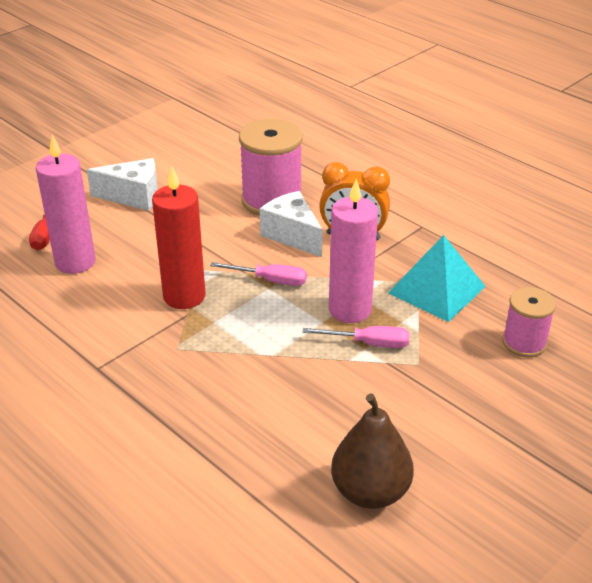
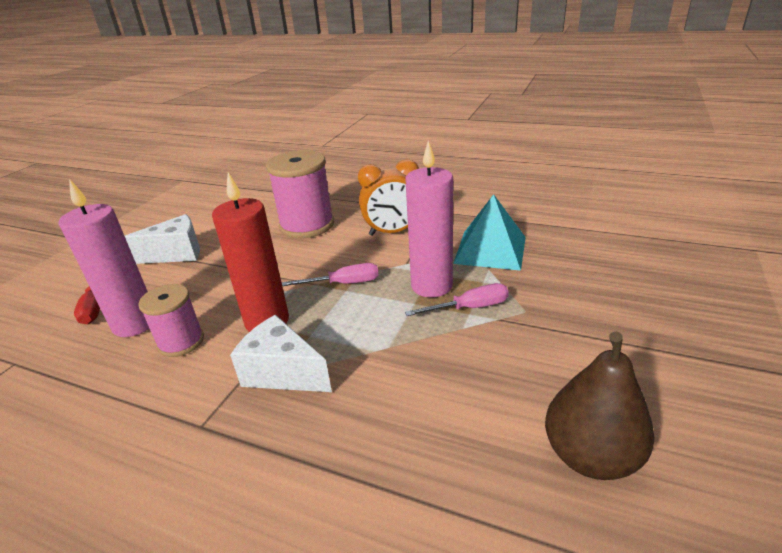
camera: 20 degrees left, 5 degrees down
white cheese [260,191,323,257] -> white cheese moved to [230,315,332,392]
pink spool [502,287,556,357] -> pink spool moved to [138,284,204,357]

